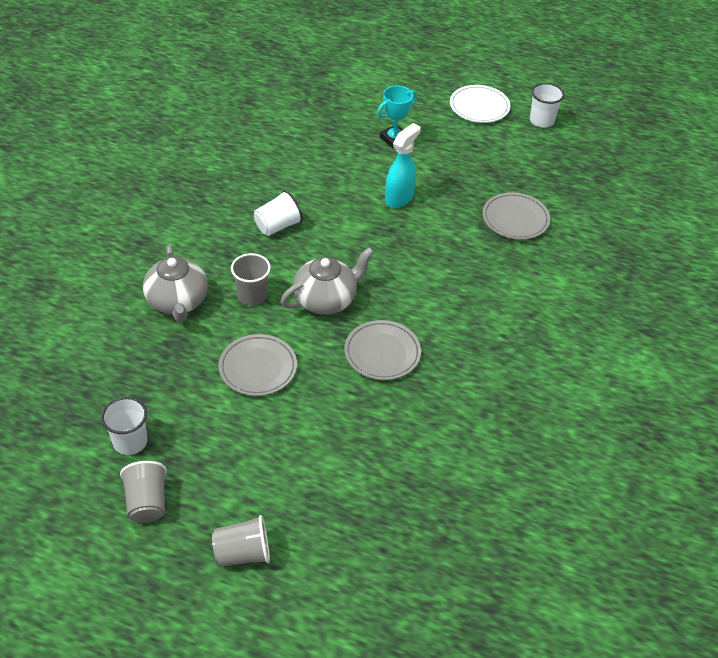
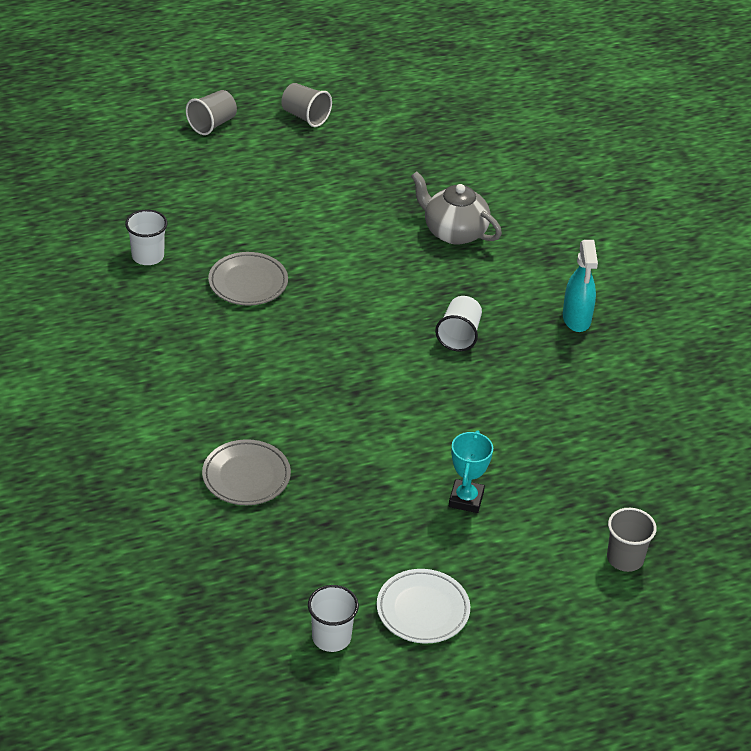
camera: 140 degrees right, 5 degrees down
white cup [101,397,148,455] -> white cup moved to [125,210,168,265]
grey plate [218,334,297,396] -> none
grey cup [231,253,271,306] -> grey cup moved to [607,508,657,572]
grey teapot [281,247,374,315] -> none
turquoise spray bottle [385,123,421,208] -> turquoise spray bottle moved to [563,240,598,332]

